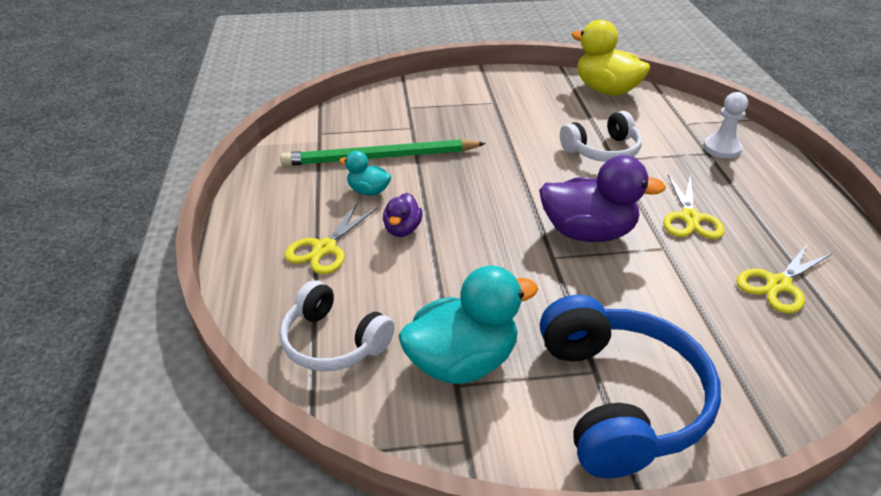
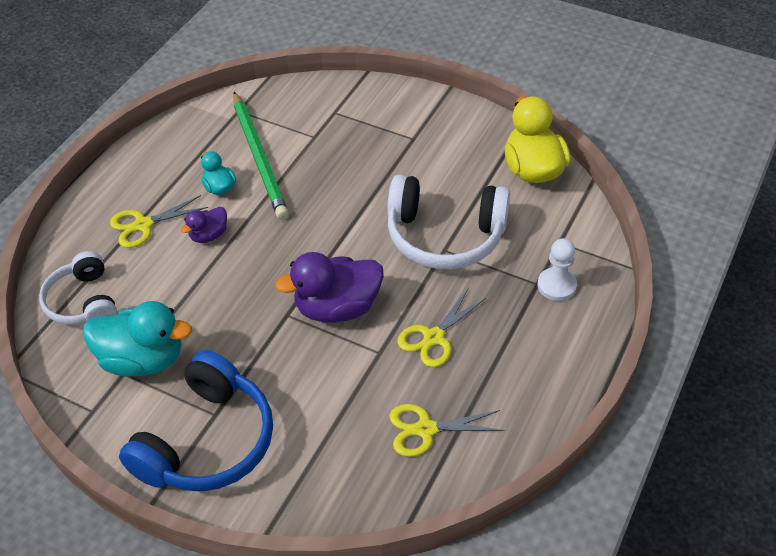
camera: 35 degrees right, 10 degrees up
green pencil [280,139,486,166] -> green pencil turned 135 degrees counterclockwise [233,92,289,220]
purple duck [539,155,666,242] -> purple duck turned 120 degrees clockwise [275,252,384,323]
white headphones [560,111,642,162] -> white headphones [387,174,510,269], size x1.59

